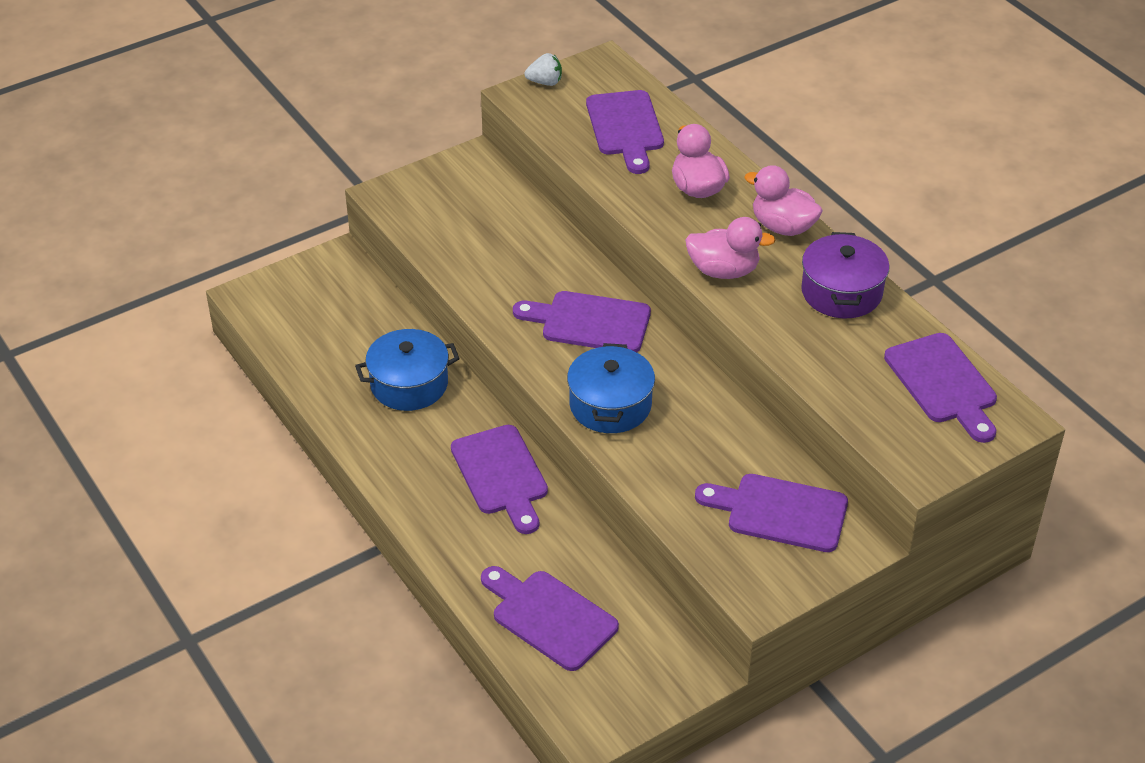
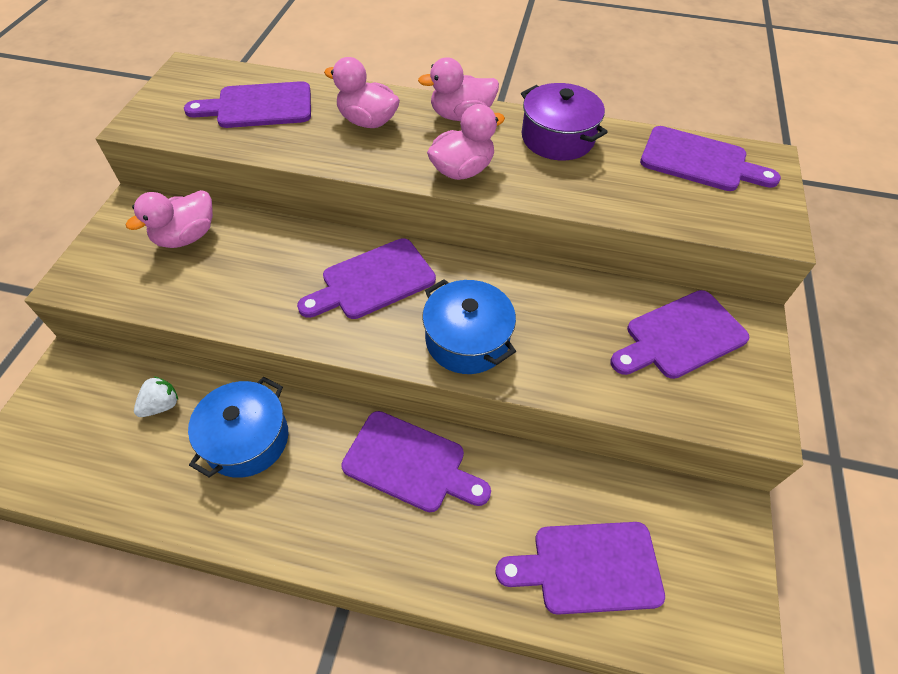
camera: 45 degrees left, 10 degrees up
white strawberry [524,53,562,86] -> white strawberry moved to [134,376,178,417]
purple cutting board [586,90,664,174] -> purple cutting board turned 135 degrees clockwise [184,81,311,128]
none -> pink duck [126,190,213,248]

